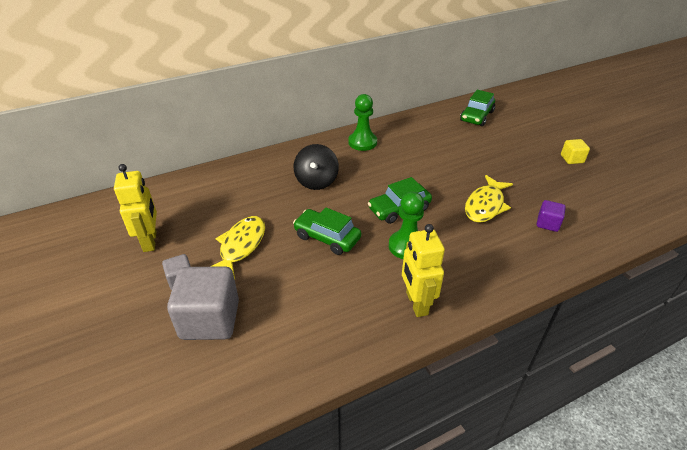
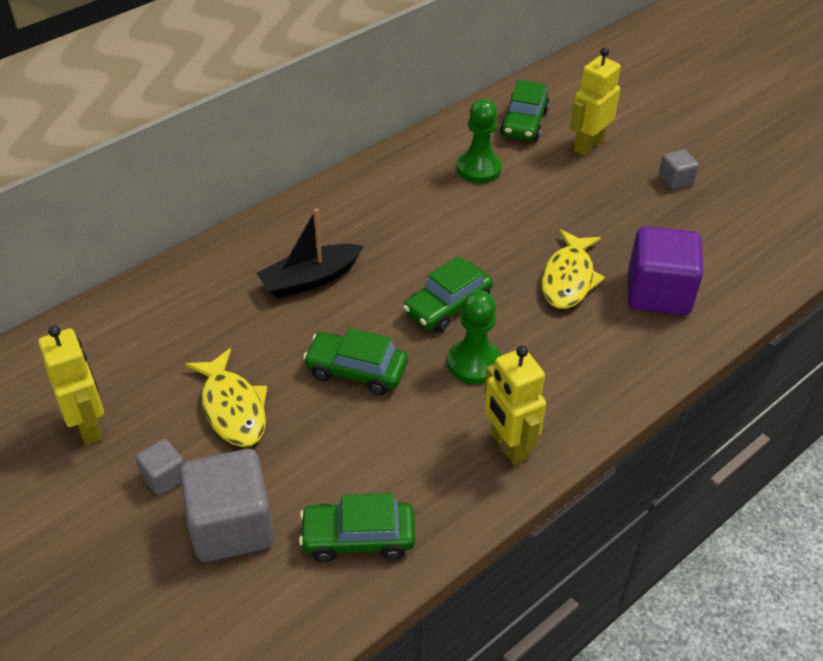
camera: 15 degrees left, 5 degrees up
yellow fish [210,216,265,280] -> yellow fish turned 150 degrees clockwise [185,348,267,447]
black spinning top [294,144,339,190] -> black boat [257,209,363,298]
green pawn [348,94,377,151] -> green pawn moved to [457,99,502,183]
purple cube [537,200,566,232] -> purple cube [628,226,703,315], size x2.04
yellow cube [561,139,590,164] -> grey cube [659,149,699,190]
none -> green car [299,493,415,562]
none -> yellow robot [570,47,621,156]

